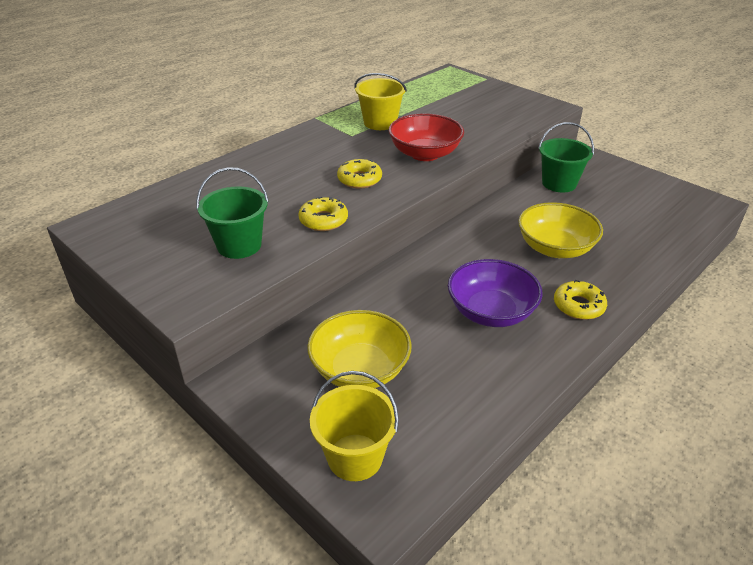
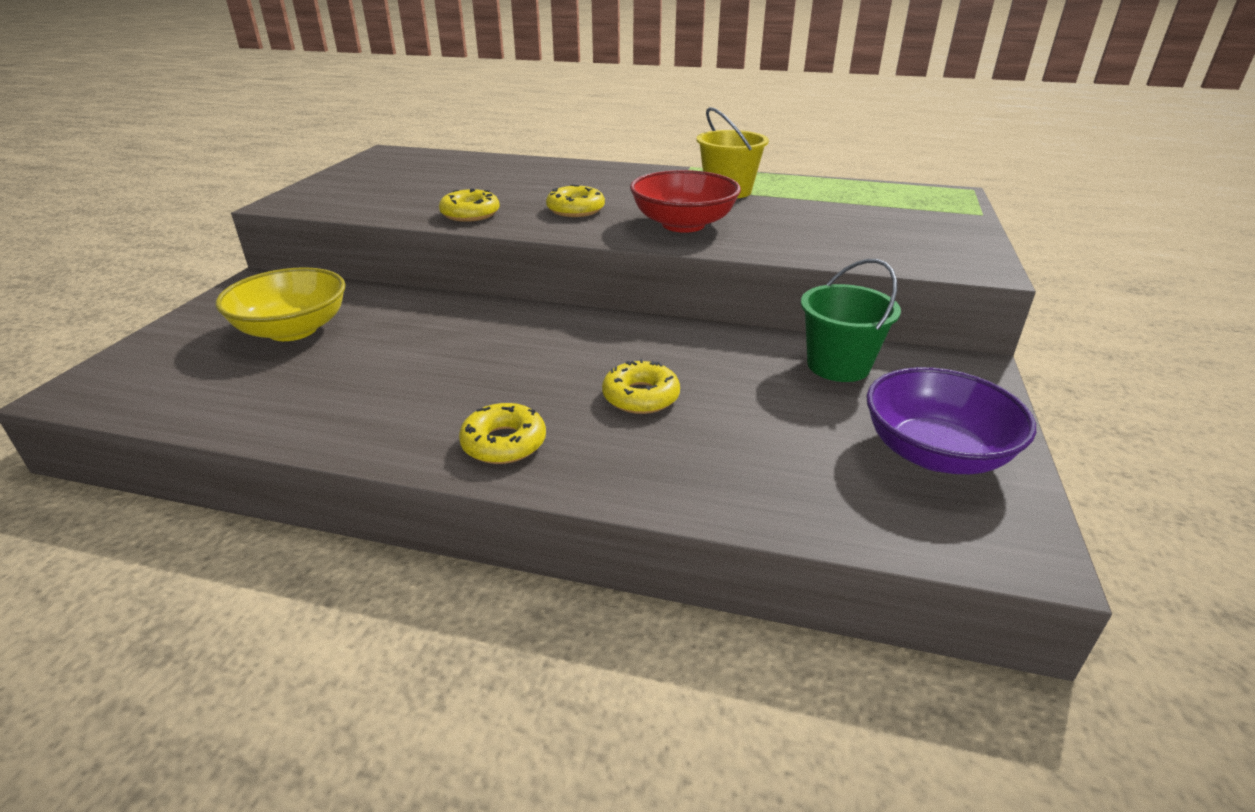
camera: 60 degrees right, 5 degrees down
green bucket [196,167,269,259] -> none
yellow bucket [310,371,399,481] -> none
purple bowl [448,259,543,327] -> purple bowl moved to [867,367,1036,474]
yellow bowl [518,202,603,258] -> yellow donut [602,359,680,414]

